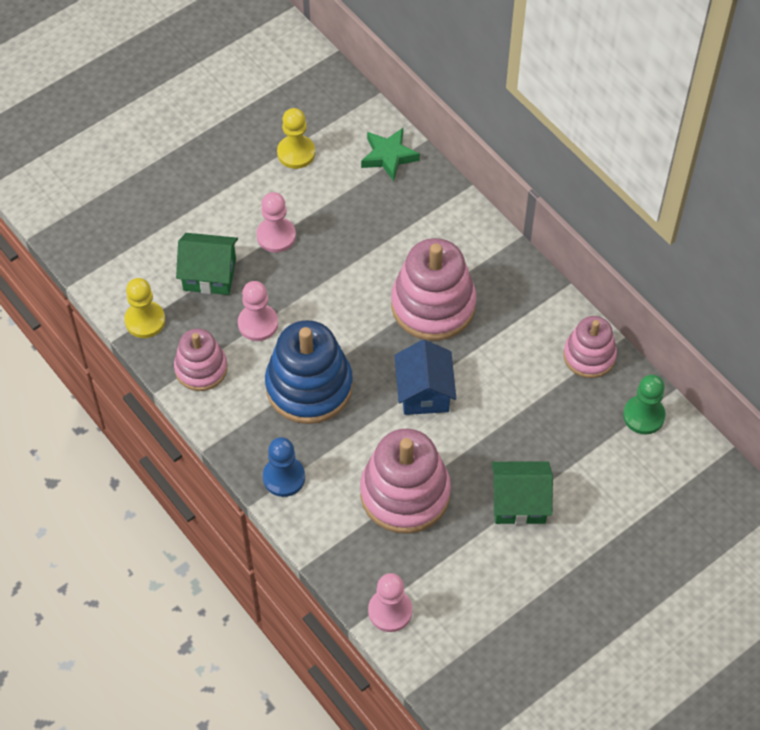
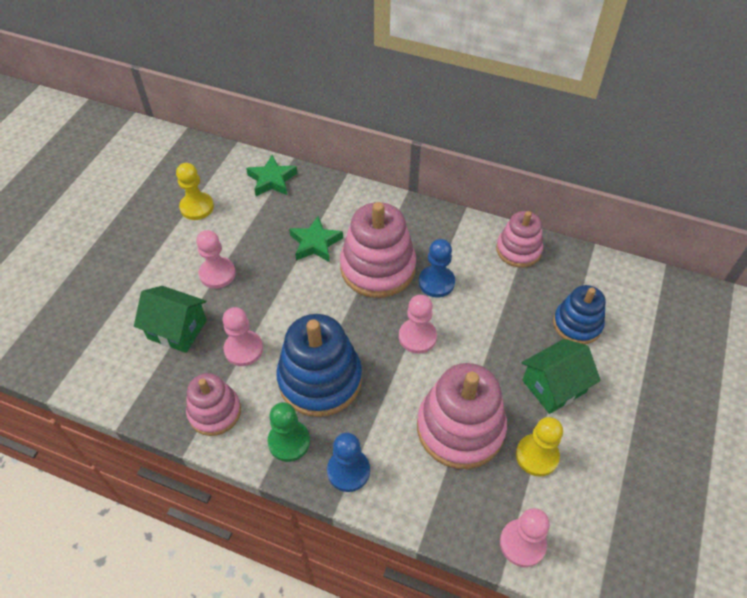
camera: 30 degrees left, 5 degrees down
yellow pawn [124,278,165,338] -> yellow pawn moved to [516,417,563,477]
green house [176,233,238,295] -> green house turned 45 degrees clockwise [134,286,207,353]
blue house [394,340,456,415] -> pink pawn [399,295,437,354]
green pawn [623,374,666,434] -> green pawn moved to [267,402,310,462]
none -> green star [289,216,343,262]
none -> blue pawn [419,239,455,297]
none -> blue stacking toy [553,285,606,344]

